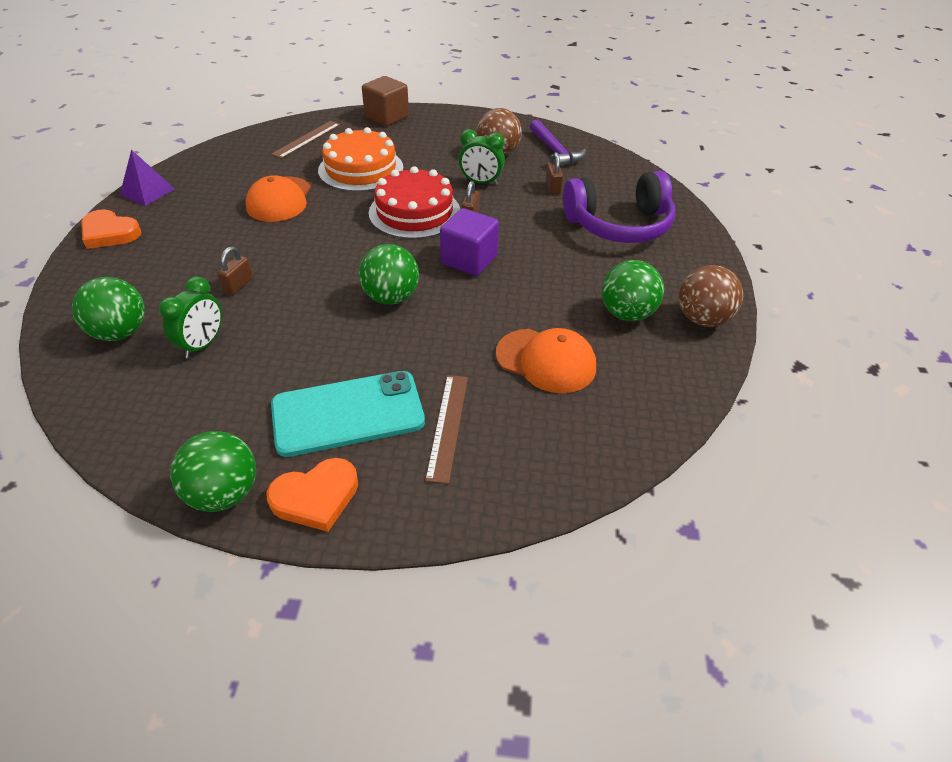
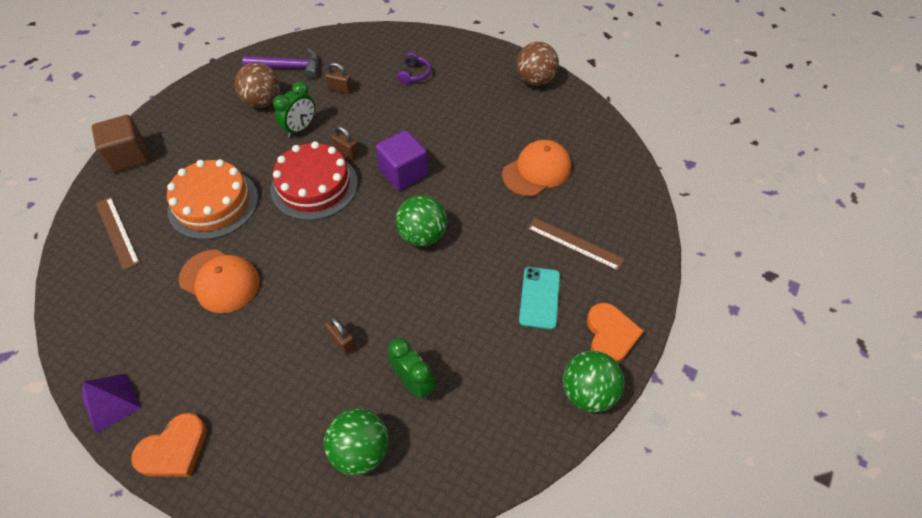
camera: 65 degrees left, 10 degrees up
turquoise phone [271,371,425,457] -> turquoise phone [519,267,560,330], size x0.60
purple headphones [563,171,675,243] -> purple headphones [397,52,431,84], size x0.41
green ball [602,260,664,321] -> none

